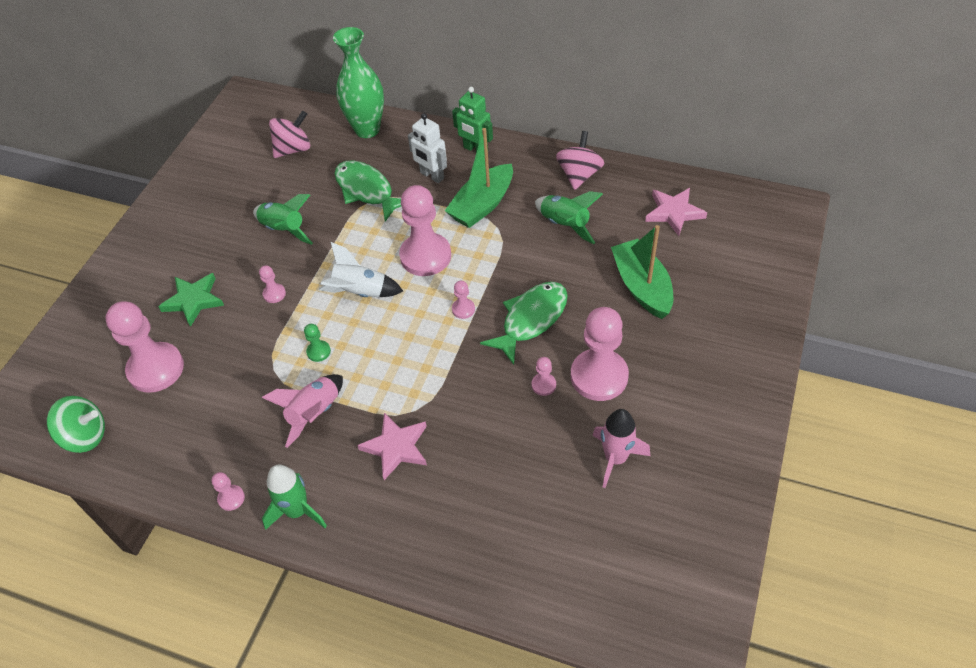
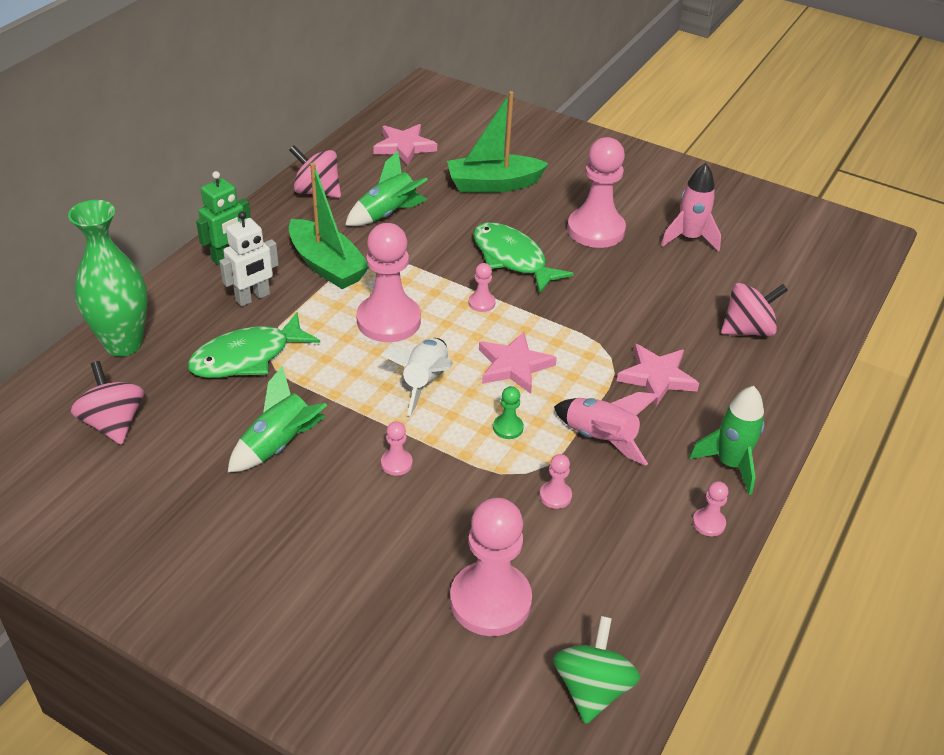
camera: 85 degrees left, 10 degrees down
green star [158,273,224,327] -> none
pink pawn [531,357,556,396] -> pink pawn moved to [540,454,572,509]
none -> pink star [479,332,557,394]
none -> pink spinning top [721,283,788,337]

